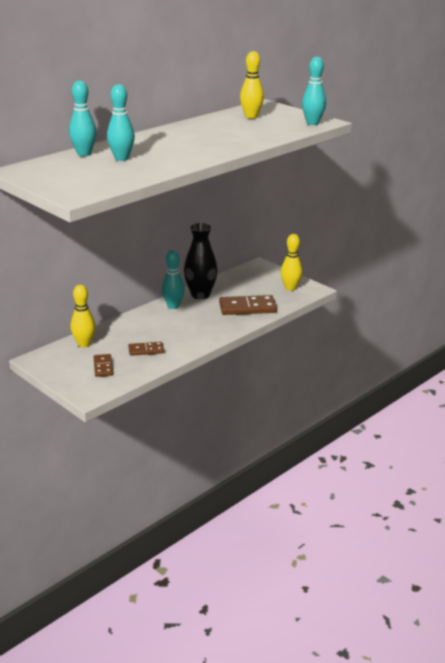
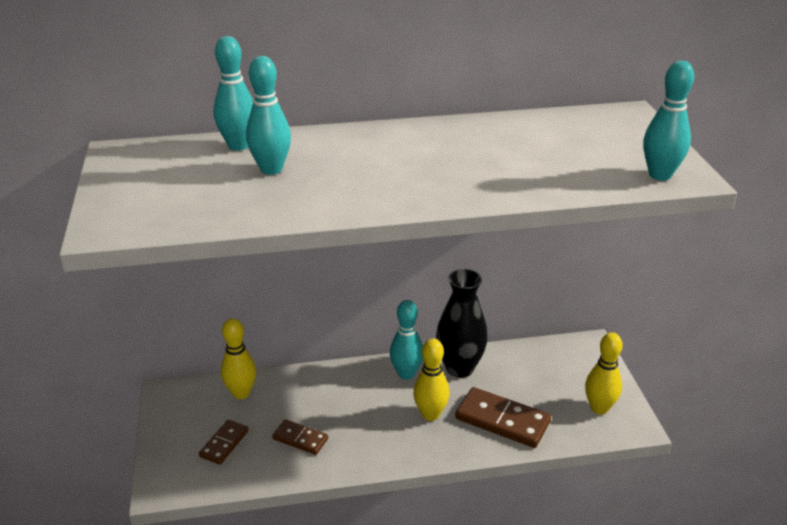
camera: 35 degrees right, 5 degrees up
yellow bowling pin [240,51,264,119] -> yellow bowling pin moved to [413,338,450,421]

